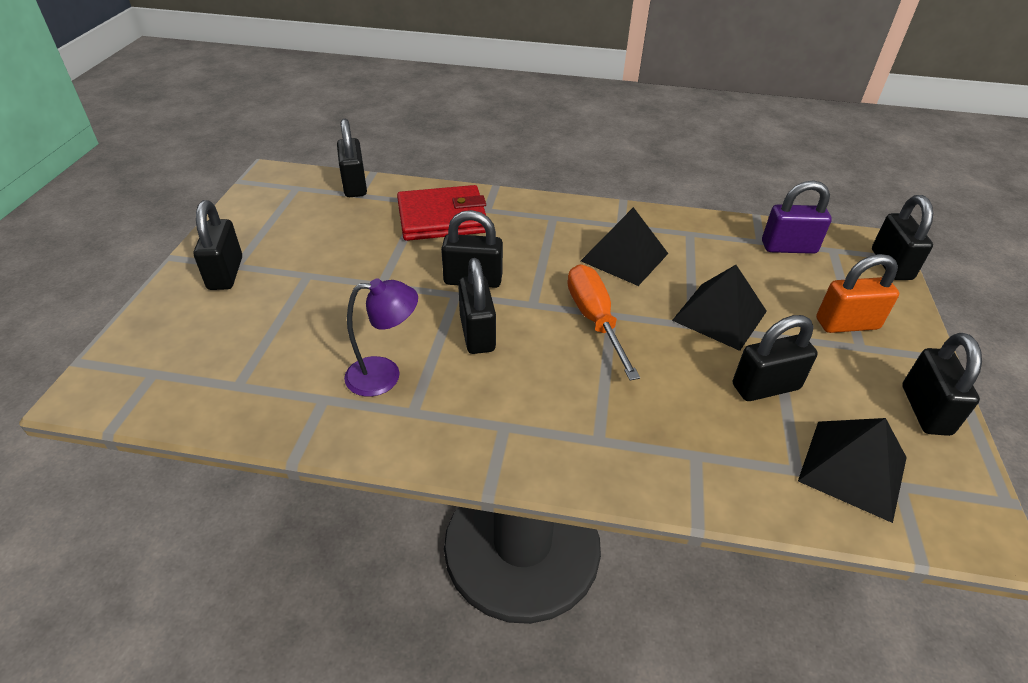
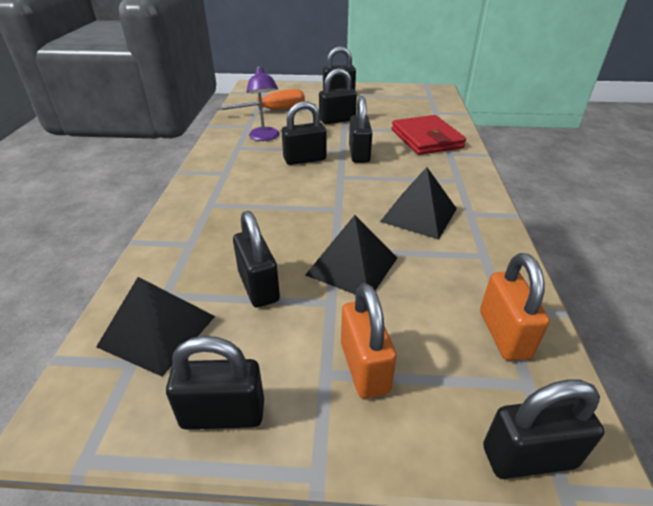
camera: 85 degrees right, 5 degrees down
black padlock [337,119,367,197] -> black padlock moved to [319,68,357,124]
orange screwdriver [567,264,640,380] -> orange screwdriver moved to [216,89,305,110]
purple padlock [762,180,832,254] -> orange padlock [480,253,550,361]

